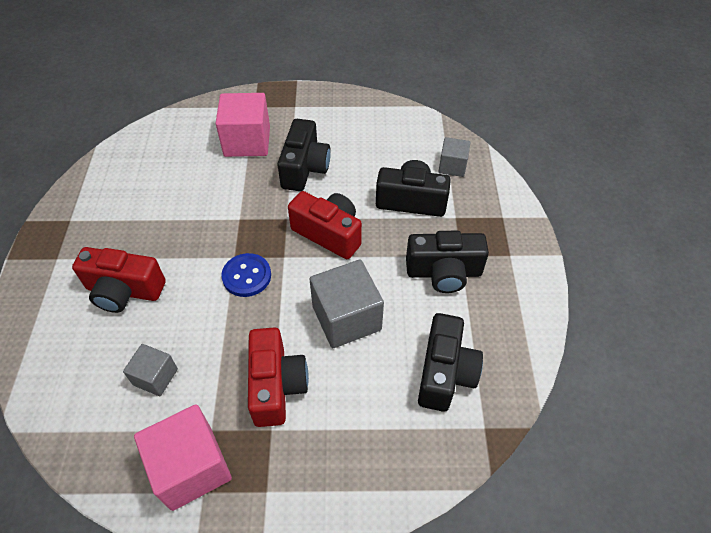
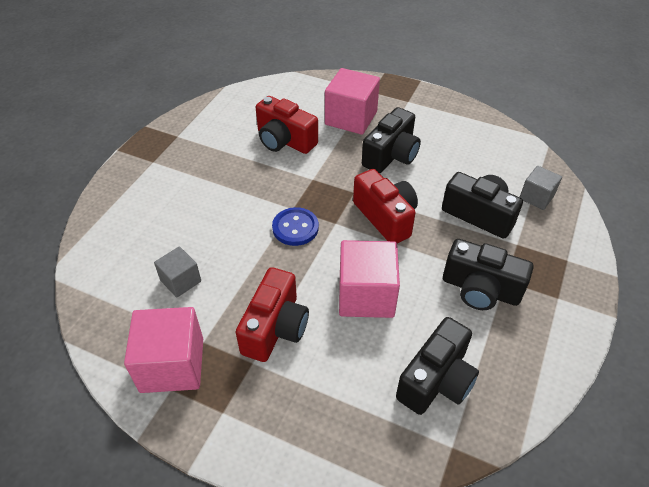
camera: 25 degrees right, 5 degrees down
red camera [72,247,166,313] -> red camera moved to [256,96,318,154]
grey cube [309,260,384,348] -> pink cube [339,240,400,318]

